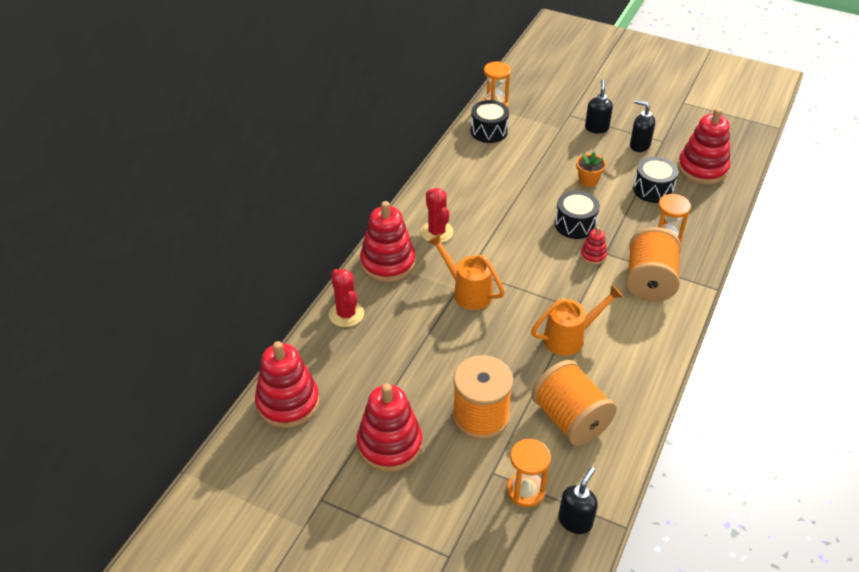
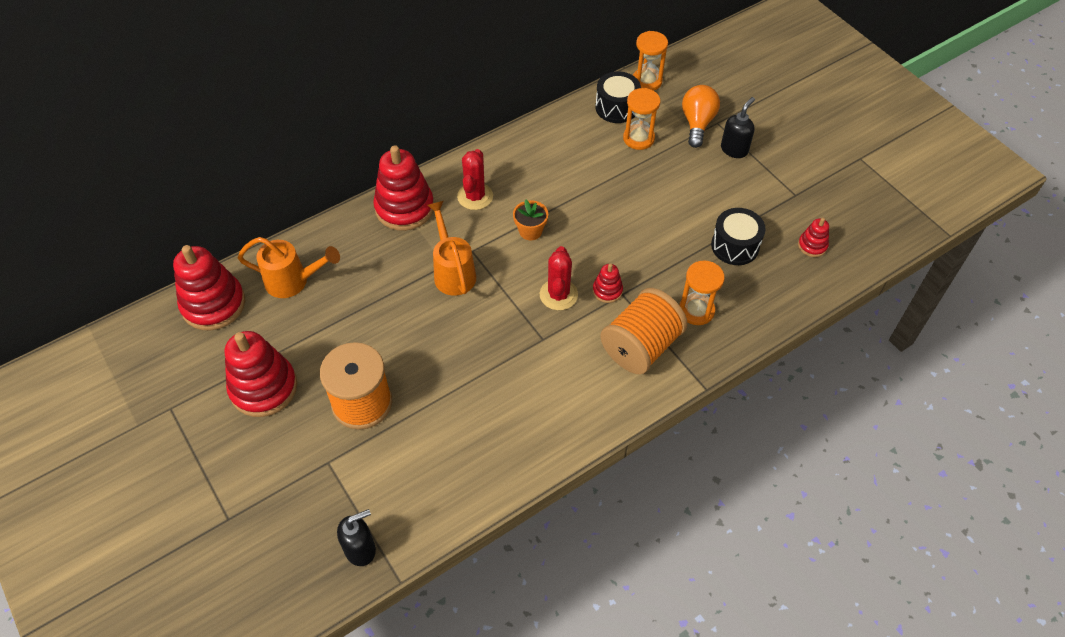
camera: 30 degrees right, 10 degrees up
red cactus [329,269,364,327] -> red cactus moved to [540,246,578,310]
orange hourglass [507,439,551,507] -> orange hourglass moved to [623,88,660,150]
orange watering can [531,284,624,356] -> orange watering can moved to [238,237,340,298]
orange spool [531,360,617,446] -> none
black drum [555,191,600,239] -> none
orange flower pot [576,152,606,187] -> orange flower pot moved to [513,200,548,240]
black soap dispenser [630,99,655,152] -> none
red stacking toy [678,108,730,185] -> red stacking toy [798,218,829,257], size x0.48
none -> orange light bulb [682,85,720,148]

